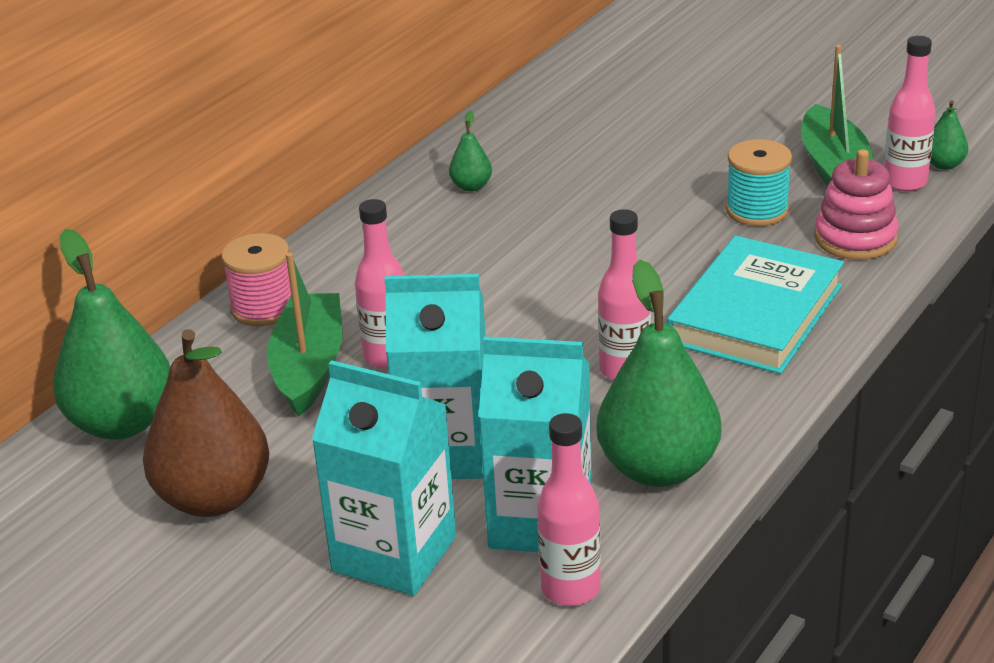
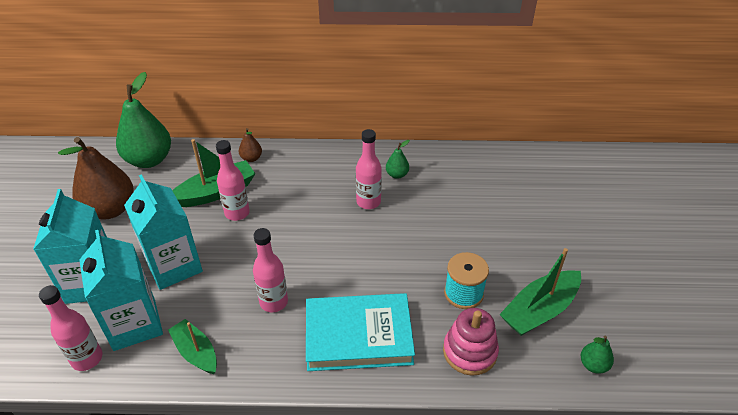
camera: 55 degrees right, 10 degrees up
pink spool [221,233,291,326] -> brown pear [239,128,262,162]
green pear [596,260,721,487] -> green boat [168,319,217,374]
pink bottle [884,36,936,191] -> pink bottle moved to [356,129,382,209]

